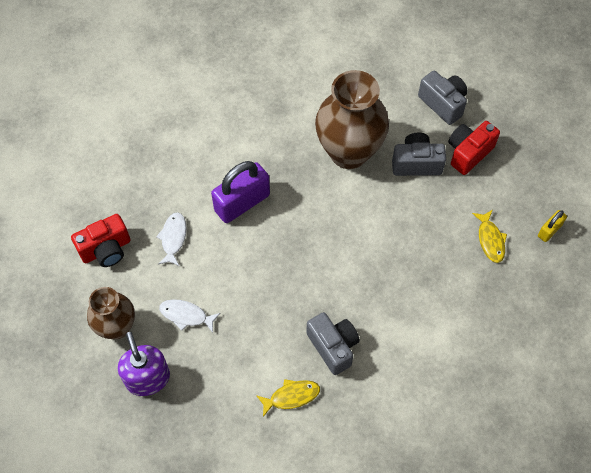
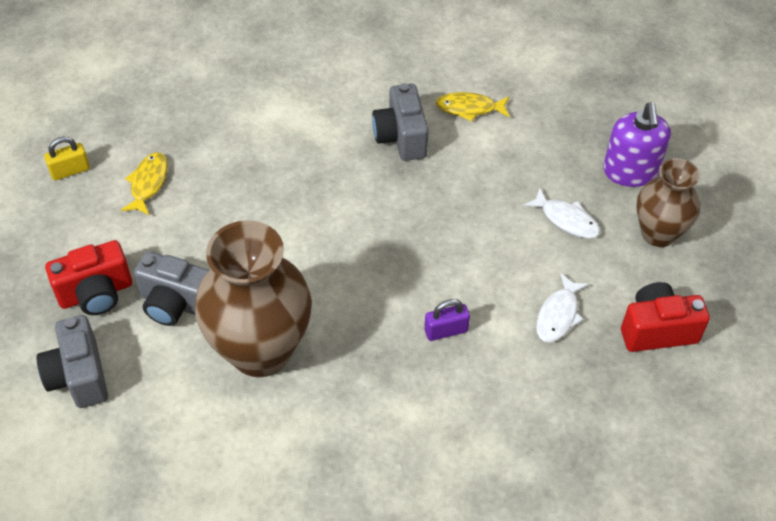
camera: 160 degrees left, 10 degrees down
purple padlock [211,161,270,223] -> purple padlock [424,299,470,341], size x0.50

